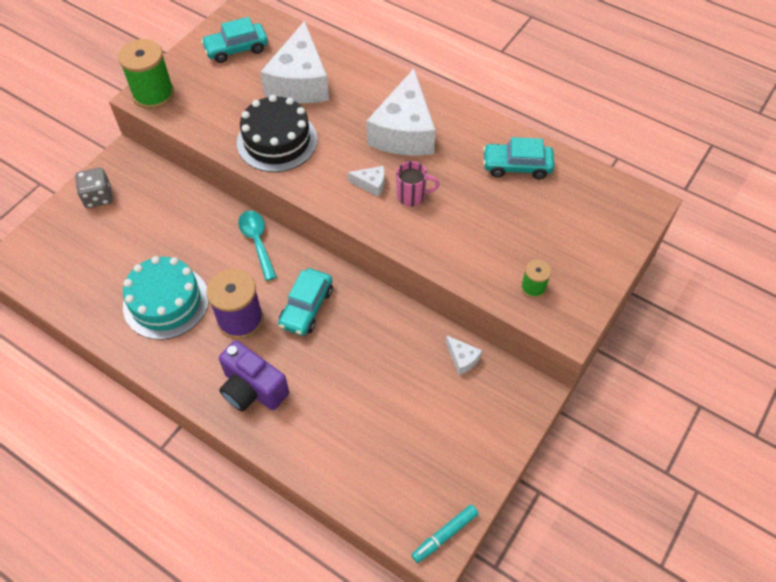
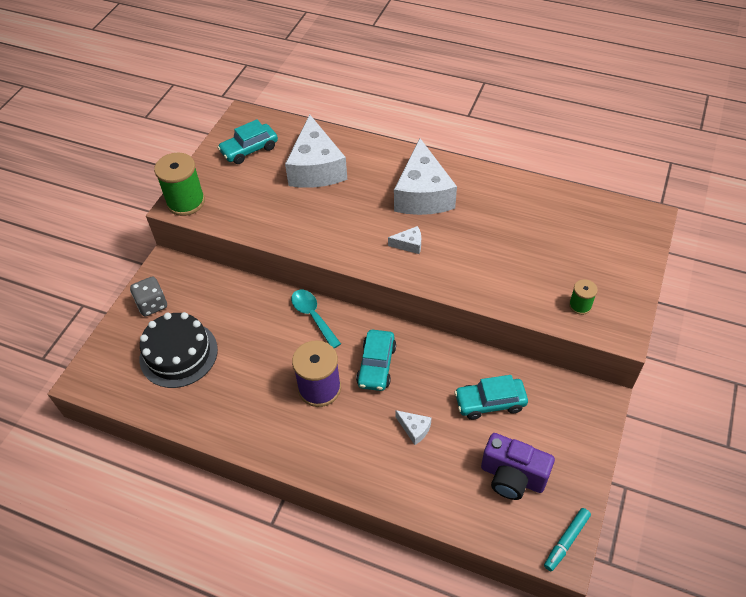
camera: 10 degrees left, 5 degrees down
turquoise cake [123,256,209,340] -> none
purple camera [219,340,289,411] -> purple camera moved to [481,433,555,500]
black cake [237,95,318,172] -> black cake moved to [140,312,218,388]
pink mug [396,161,440,206] -> none
white cheese [445,335,482,375] -> white cheese moved to [396,410,431,445]
turquoise car [483,137,554,179] -> turquoise car moved to [454,375,528,420]

